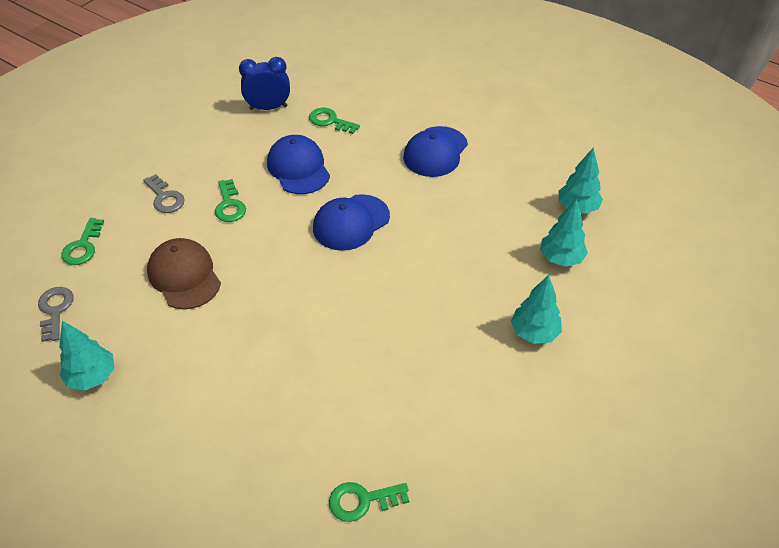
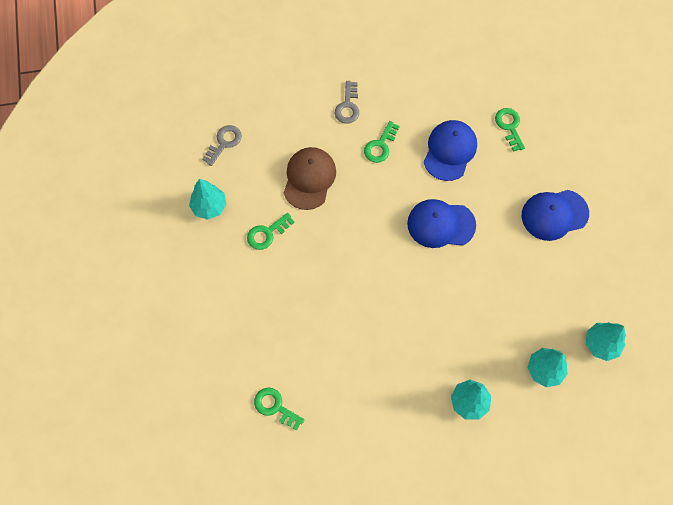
camera: 45 degrees right, 20 degrees up
green key [61,218,104,265] -> green key moved to [247,213,295,250]
blue clock [239,57,290,110] -> none

